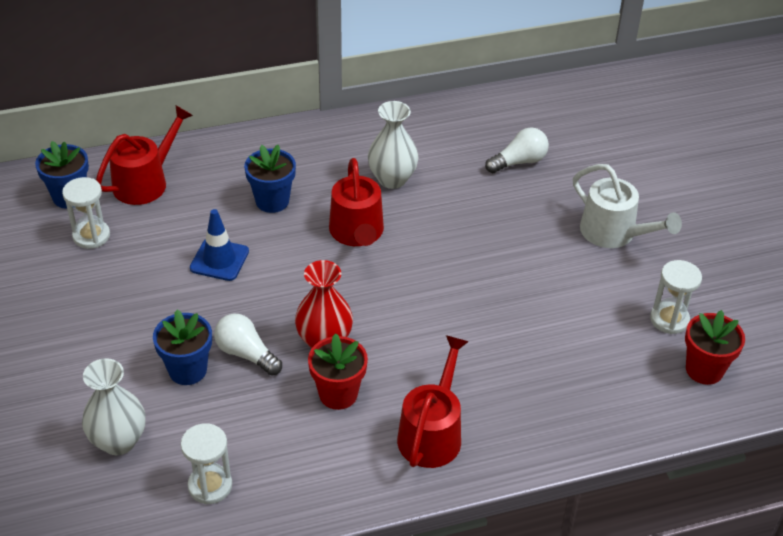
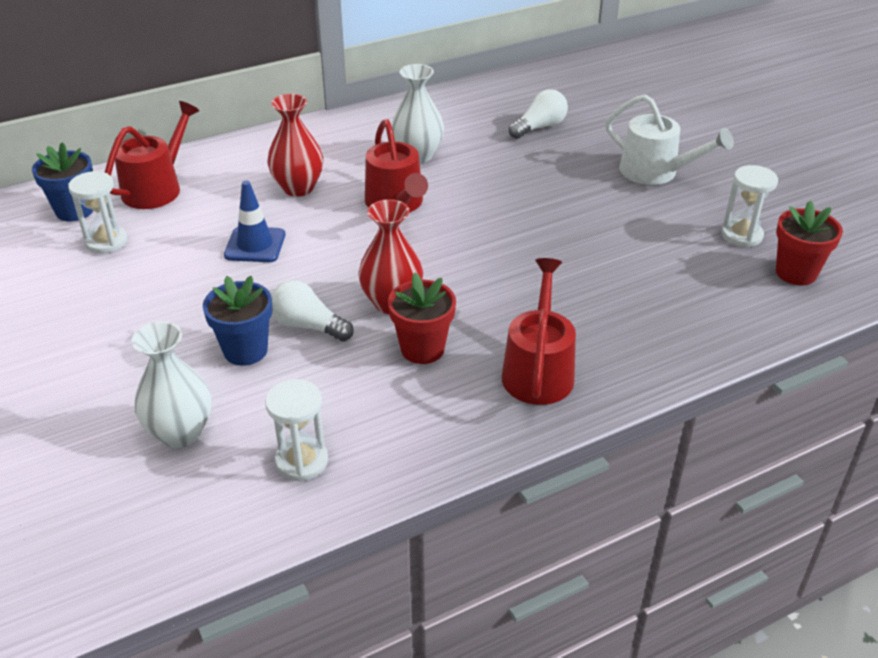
camera: 10 degrees left, 5 degrees down
blue flower pot [244,145,296,213] -> red vase [267,94,323,197]

